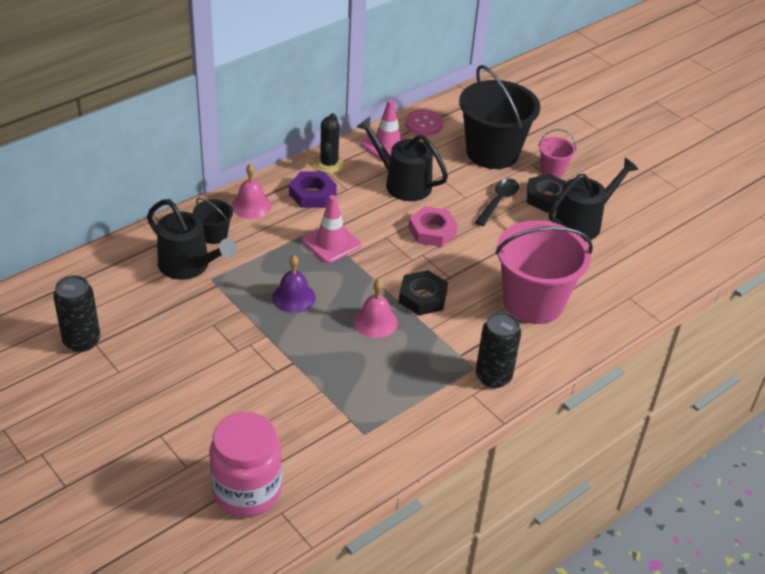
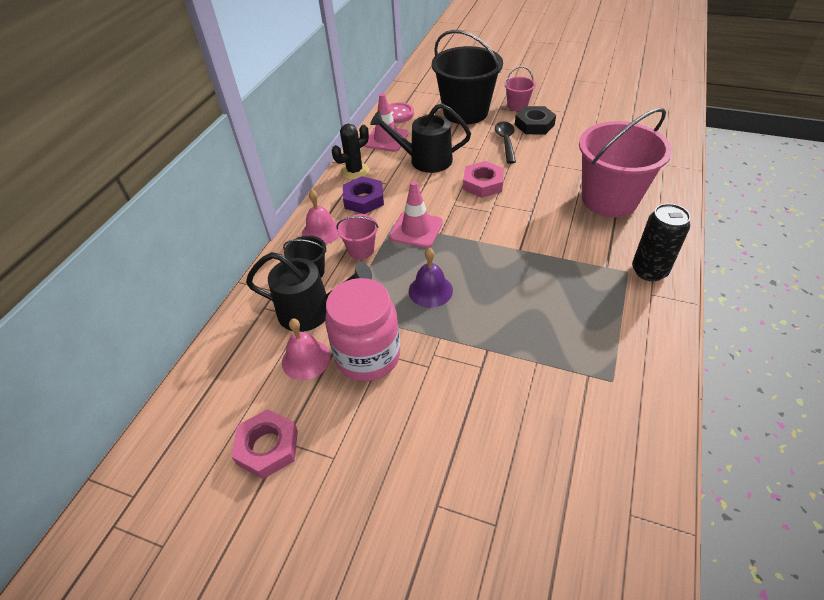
camera: 25 degrees left, 5 degrees up
black can [53,275,100,352] -> pink nut [231,409,298,479]
pink jar [209,412,282,517] -> pink jar moved to [325,278,400,381]
black cactus [314,113,345,173] -> black cactus turned 75 degrees clockwise [332,124,369,180]
pink bell [354,279,398,338] -> pink bell moved to [282,319,330,380]
black nut [399,270,448,315] -> none
black watering can [549,158,639,241] -> none
none -> pink bucket [336,214,379,259]

